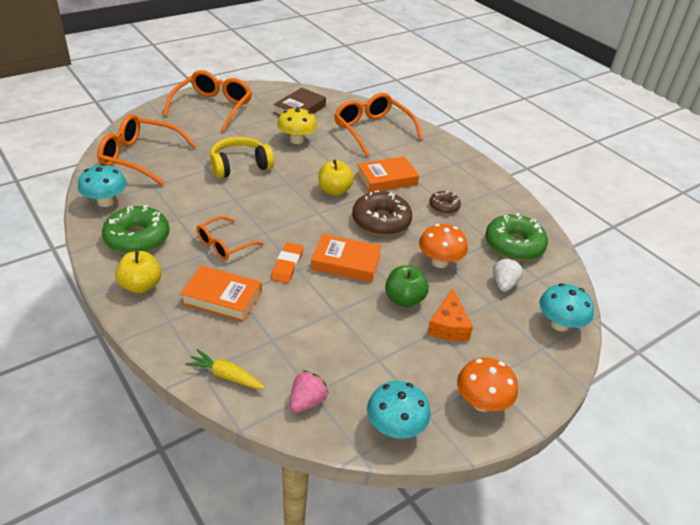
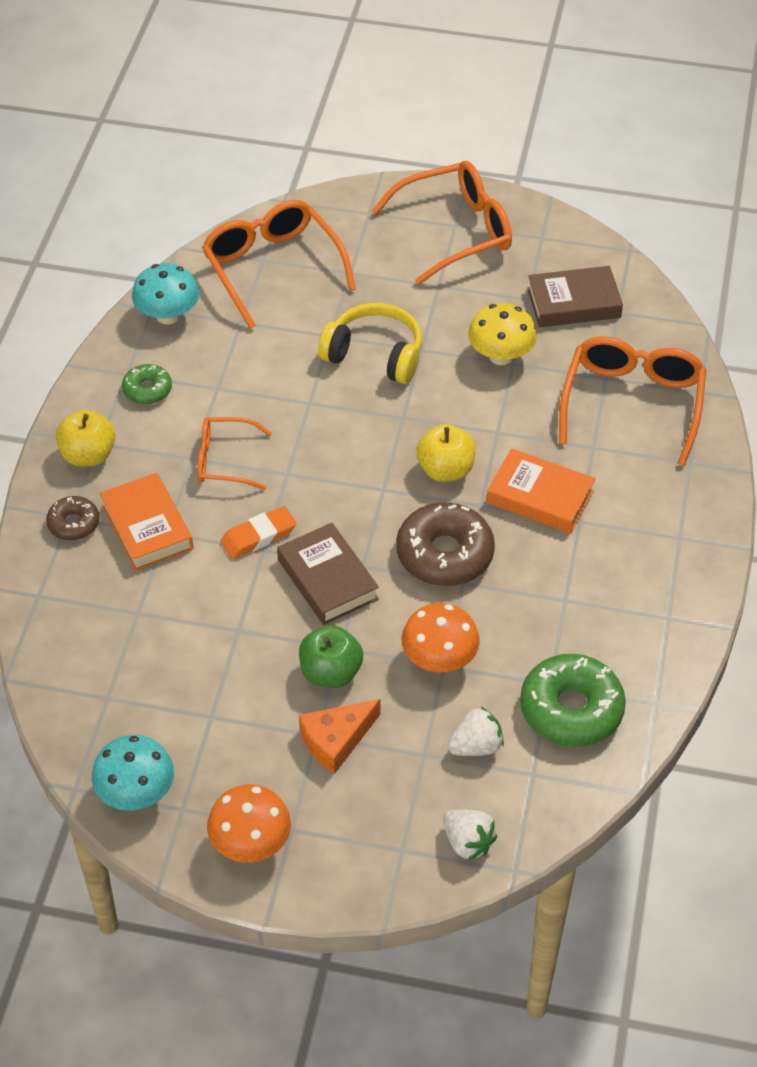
camera: 50 degrees right, 10 degrees up
green donut [102,205,170,254] -> green donut [122,364,172,405], size x0.54
yellow carrot [185,349,265,389] -> none
pink strawberry [290,370,328,413] -> none
orange book [311,234,381,282] -> brown book [277,523,379,625]
brown donut [429,191,461,214] -> brown donut moved to [46,496,99,541]
turquoise mushroom [539,283,594,331] -> white strawberry [443,810,498,861]

